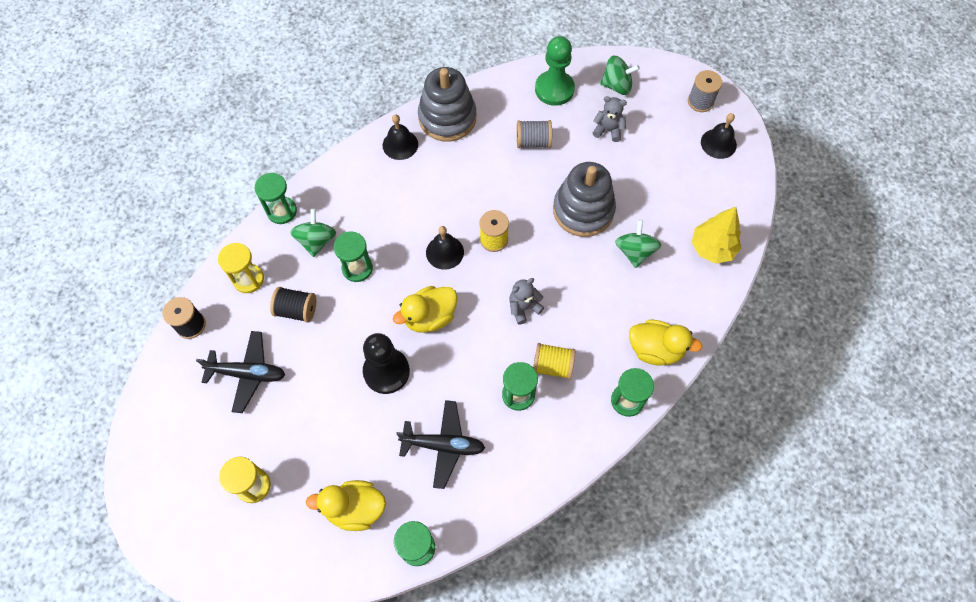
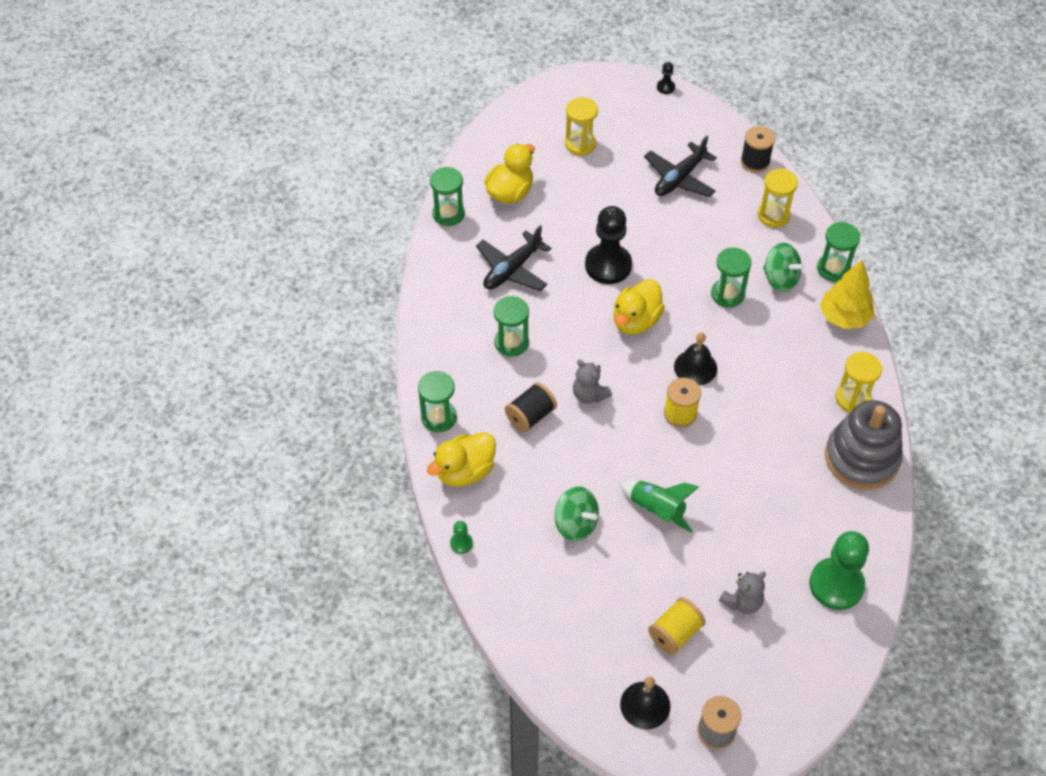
camera: 125 degrees right, 10 degrees down
black spool [270,287,316,323] -> black spool moved to [505,382,557,433]
black bell [383,114,418,160] -> yellow hourglass [835,352,882,412]
yellow duck [393,286,458,333] -> yellow duck turned 150 degrees counterclockwise [613,279,665,334]
grey teddy bear [509,278,544,324] -> grey teddy bear turned 135 degrees clockwise [573,360,612,404]
grey spool [517,120,552,148] -> none
yellow spool [533,343,575,380] -> yellow spool moved to [648,597,706,655]
grey stacking toy [553,162,616,237] -> green rocket [620,480,699,532]
green spinning top [600,55,640,95] -> none
yellow tree [692,207,741,264] -> yellow tree moved to [820,260,874,329]
none -> green pawn [450,521,473,554]
none -> black pawn [657,62,675,94]

